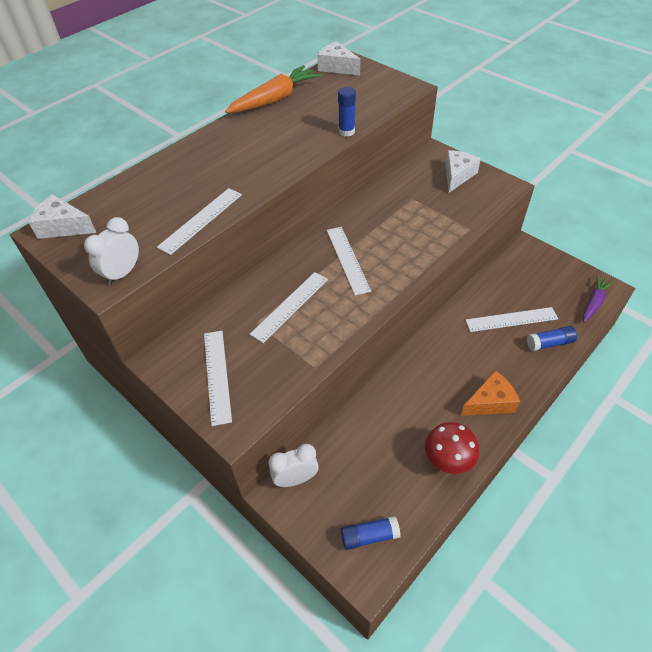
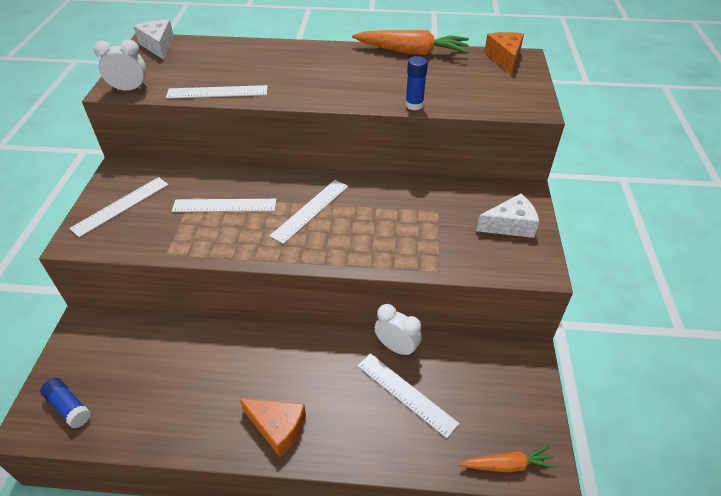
camera: 50 degrees right, 5 degrees down
white clock [268,444,319,487] -> white clock moved to [375,304,422,357]
white cheese [317,41,360,76] -> orange cheese [484,32,524,75]
red mushroom [425,422,479,474] -> none
blue glue stick [527,326,577,351] -> none
purple carrot [583,276,613,322] -> orange carrot [460,445,557,472]

